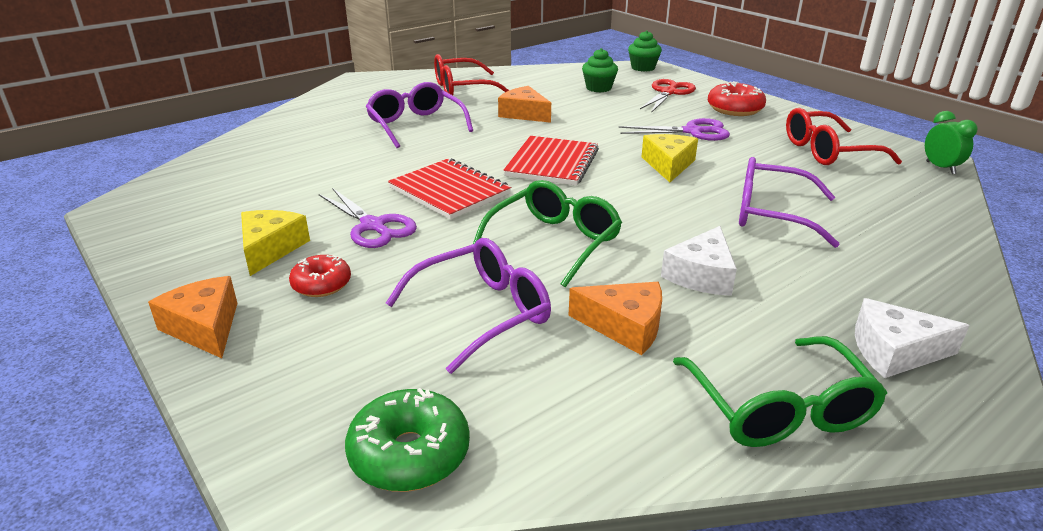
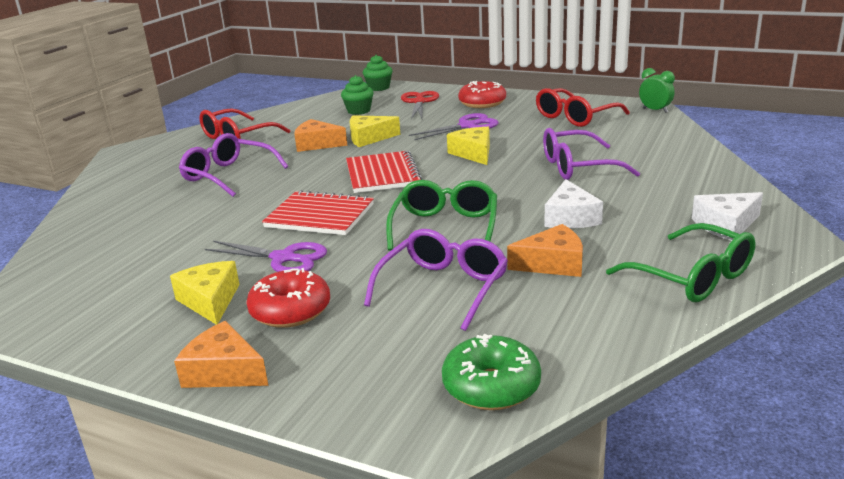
camera: 25 degrees left, 5 degrees down
red donut [289,255,351,297] -> red donut [246,268,330,328], size x1.50
none -> yellow cheese [350,115,401,147]

